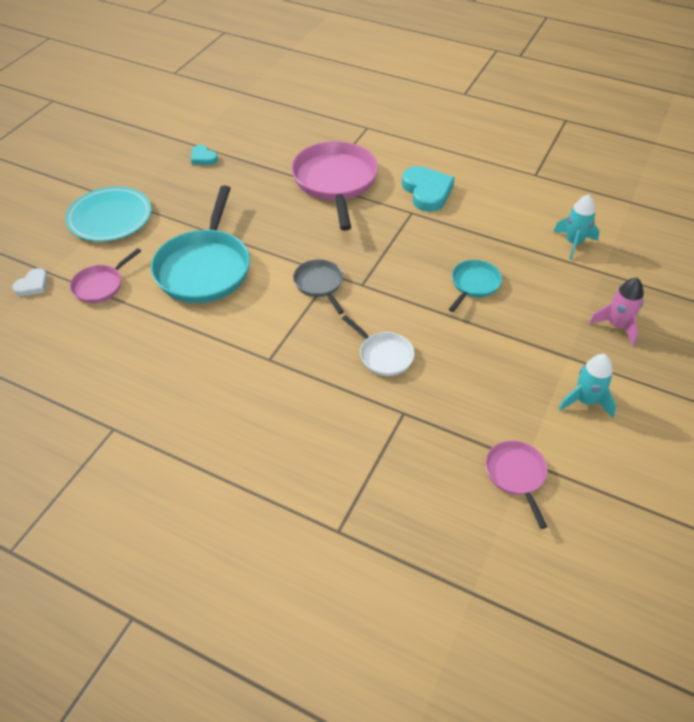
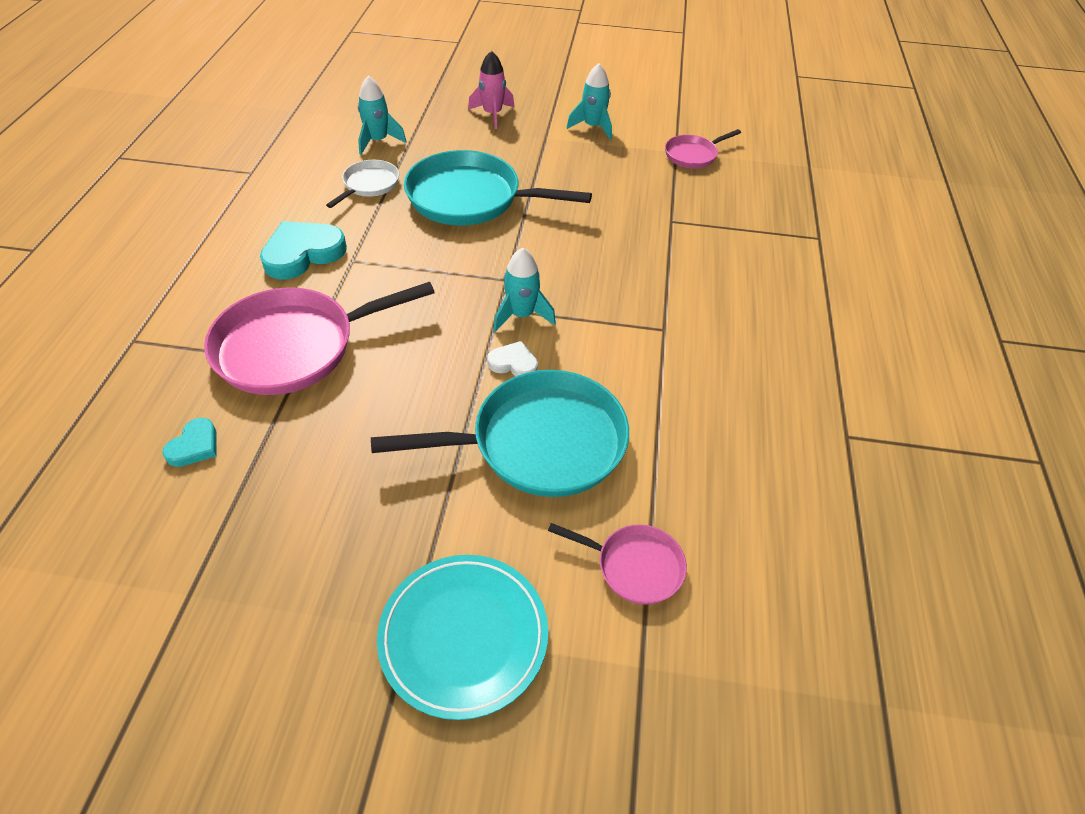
camera: 110 degrees left, 0 degrees up
white heart [12,268,48,296] -> white heart moved to [487,341,538,376]
turquoise heart [191,145,218,165] -> turquoise heart moved to [162,418,217,467]
grey pan [293,259,344,314] -> turquoise rocket [493,248,556,332]
white pan [342,315,415,376] -> white pan moved to [326,160,399,208]
turquoise pan [449,260,502,312] -> turquoise pan [404,150,592,225], size x1.98

